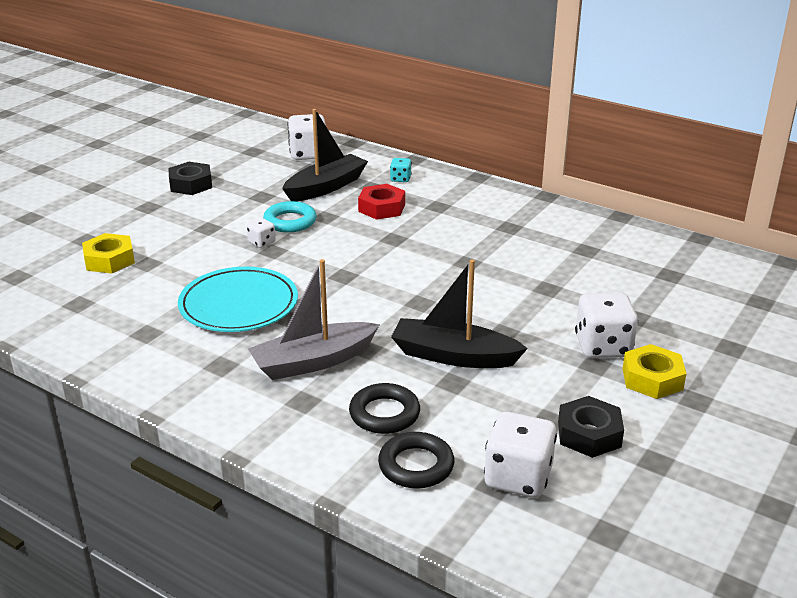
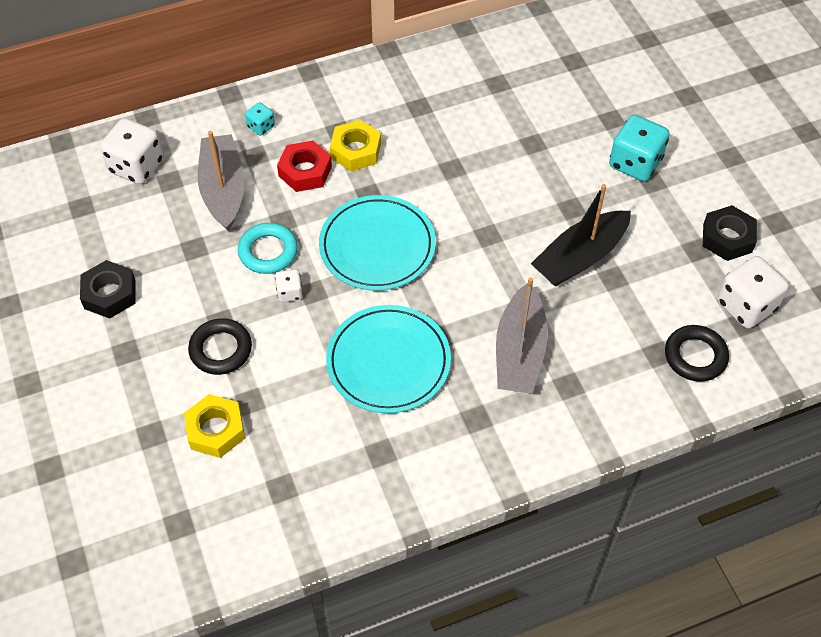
camera: 55 degrees left, 25 degrees up
black boat [282,109,368,201] -> grey boat [198,131,245,231]
black ring [349,383,420,434] -> black ring moved to [188,318,252,375]
white dice [575,293,638,358] -> turquoise dice [609,115,669,181]
yellow nut [622,344,687,399] -> yellow nut moved to [330,120,381,171]
none -> turquoise plate [319,195,436,291]

